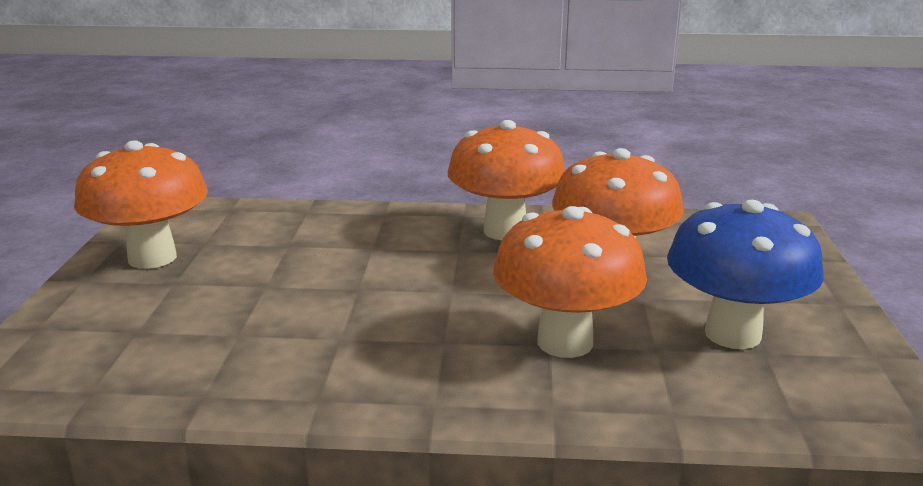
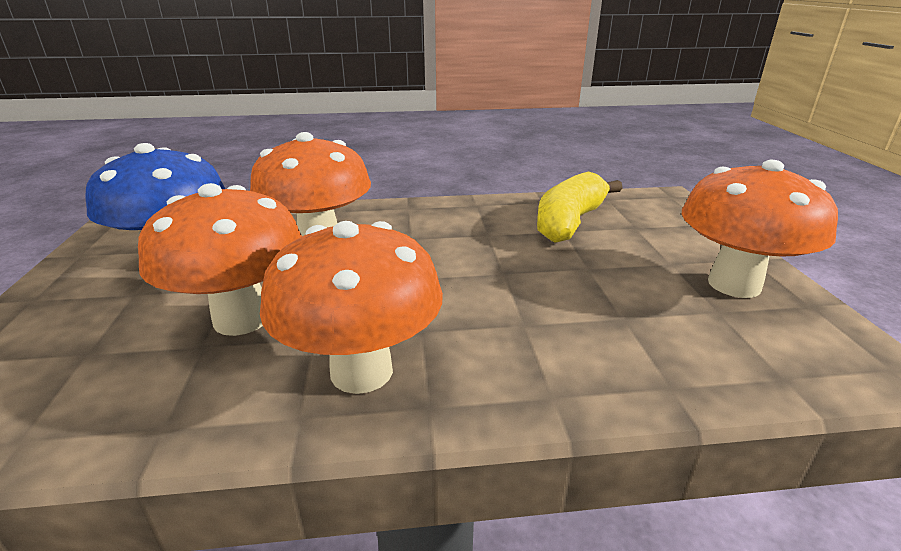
camera: 170 degrees right, 5 degrees up
none -> yellow banana [537,171,623,243]

